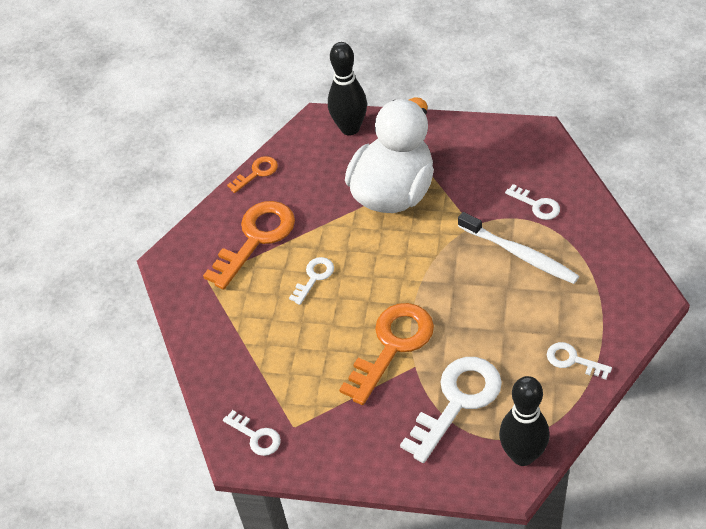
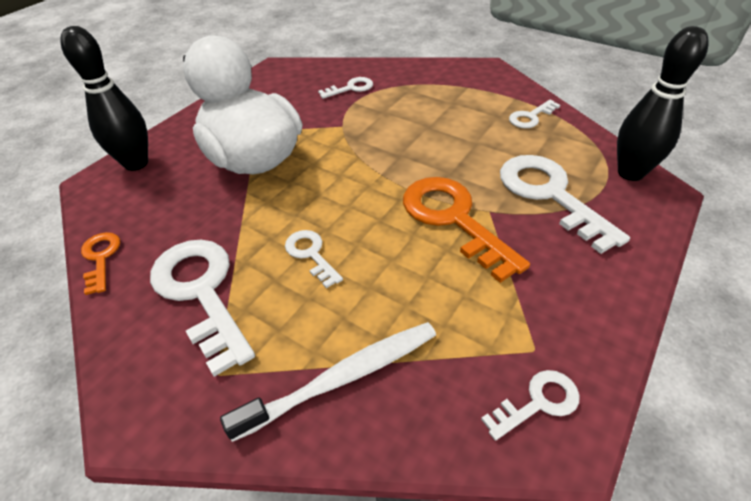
camera: 70 degrees left, 5 degrees down
orange key [203,201,295,290] -> white key [150,240,255,377]
white toothbrush [458,212,579,284] -> white toothbrush moved to [220,322,436,442]

